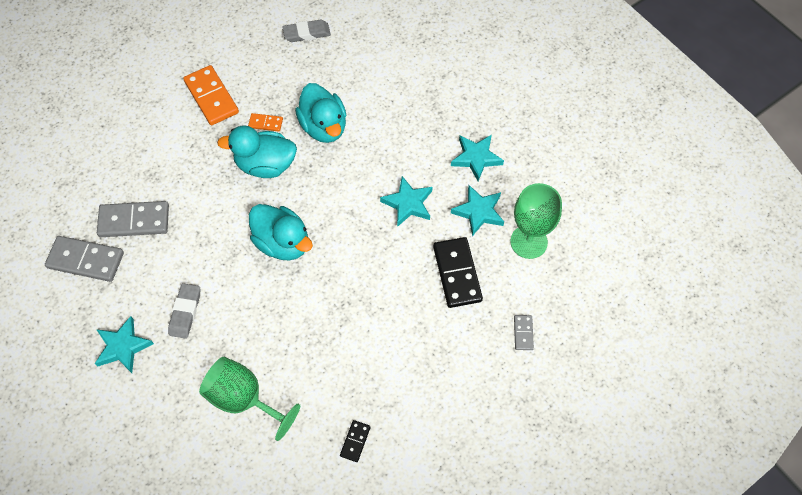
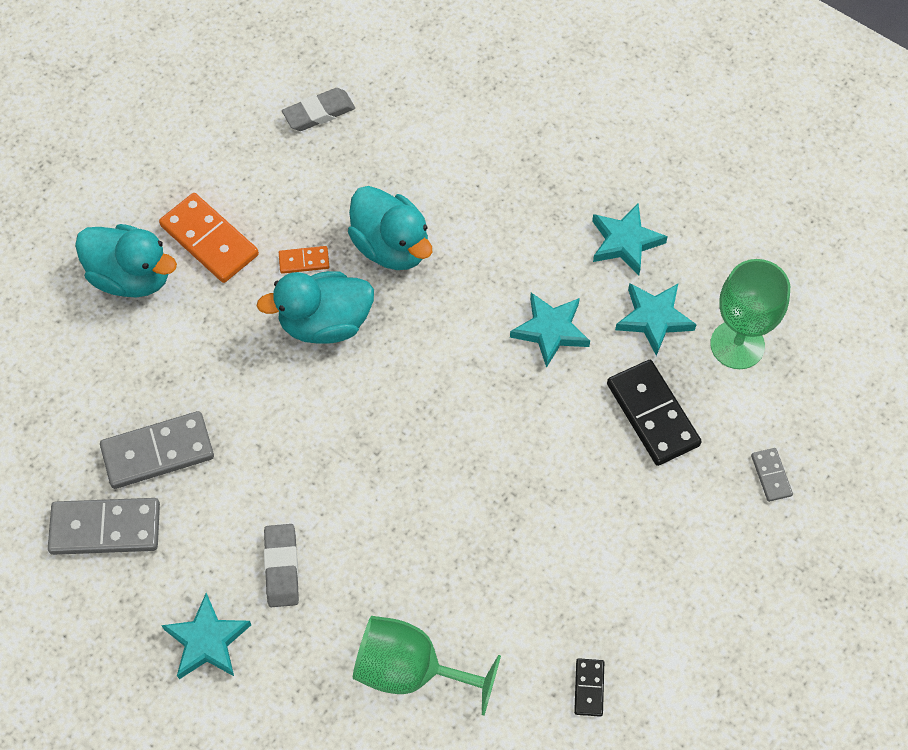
camera: 15 degrees left, 0 degrees up
turquoise duck [249,204,313,261] -> turquoise duck moved to [75,224,177,297]

